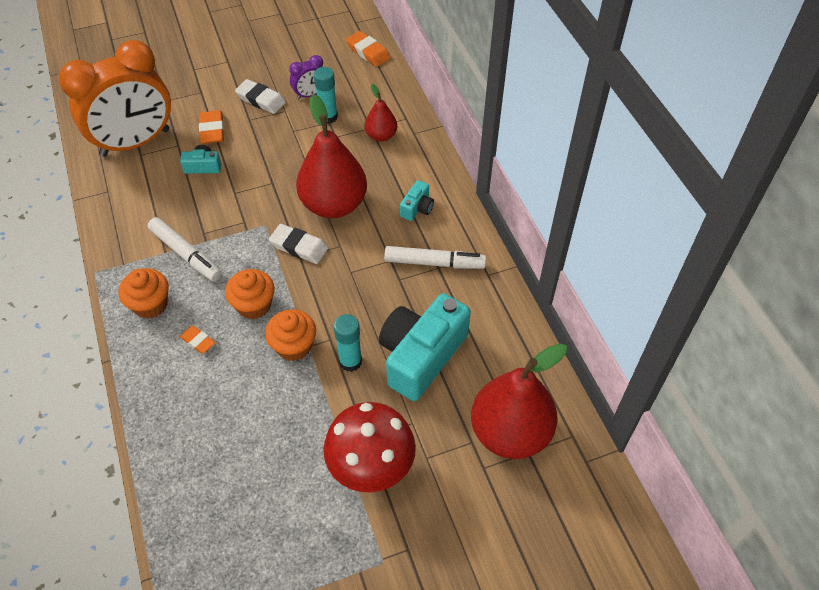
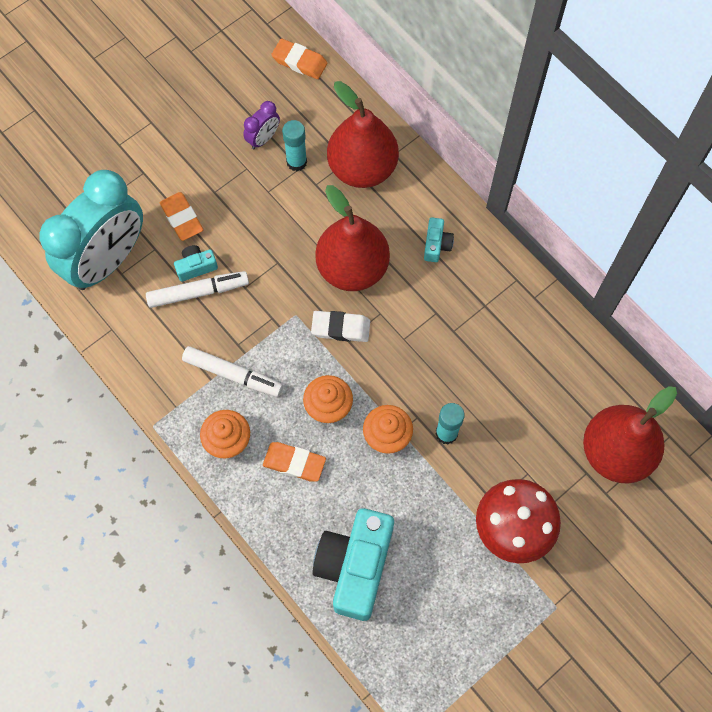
camera: 20 degrees left, 15 degrees up
orange clock [59,40,171,157] -> turquoise clock [39,170,143,290]
orange eraser [180,326,215,354] -> orange eraser [263,442,326,482], size x1.59
white eraser [235,79,286,114] -> none
red pear [365,84,397,142] -> red pear [327,81,399,188], size x1.98
turquoise camera [379,293,471,401] -> turquoise camera moved to [312,508,394,621]
white marker [384,246,486,269] -> white marker moved to [146,271,249,308]

